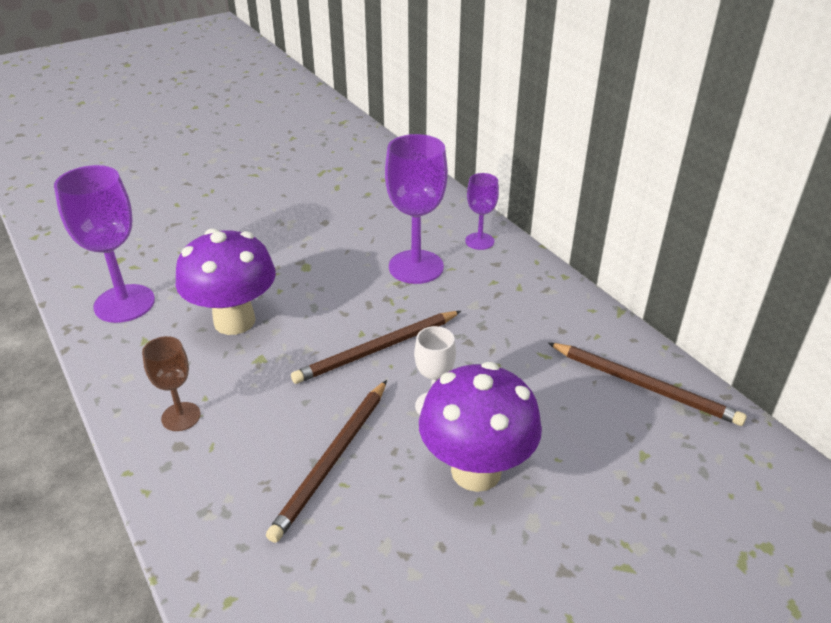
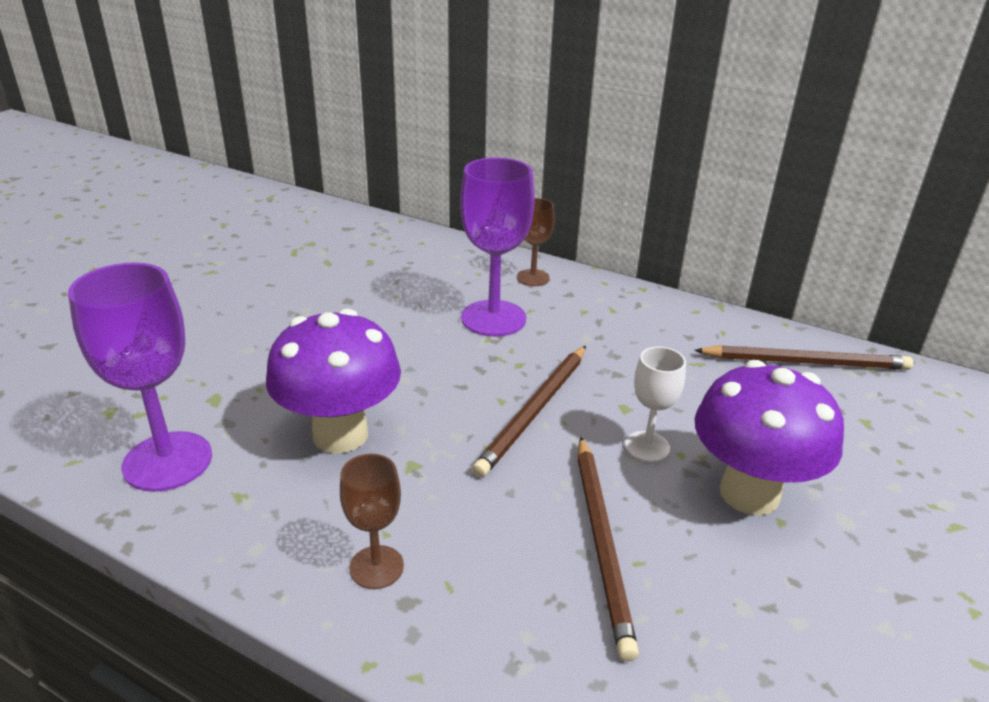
camera: 30 degrees left, 5 degrees down
purple goblet [465,173,499,250] -> brown goblet [517,198,555,286]

